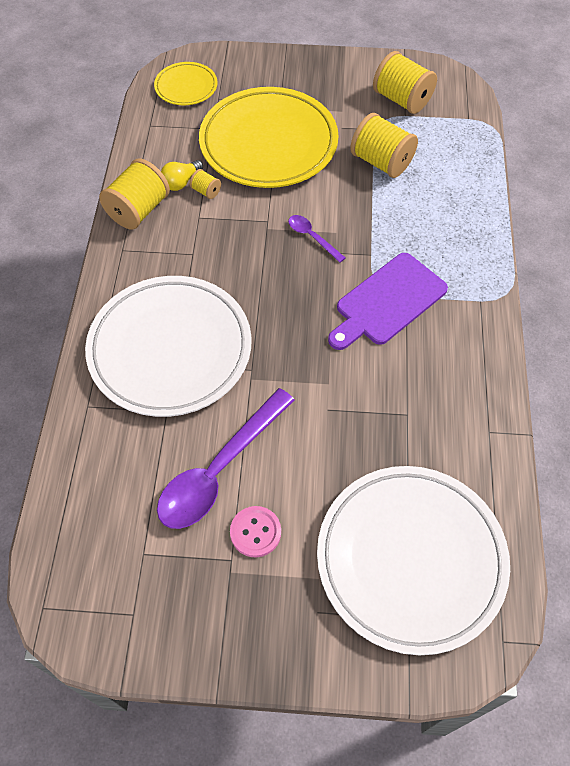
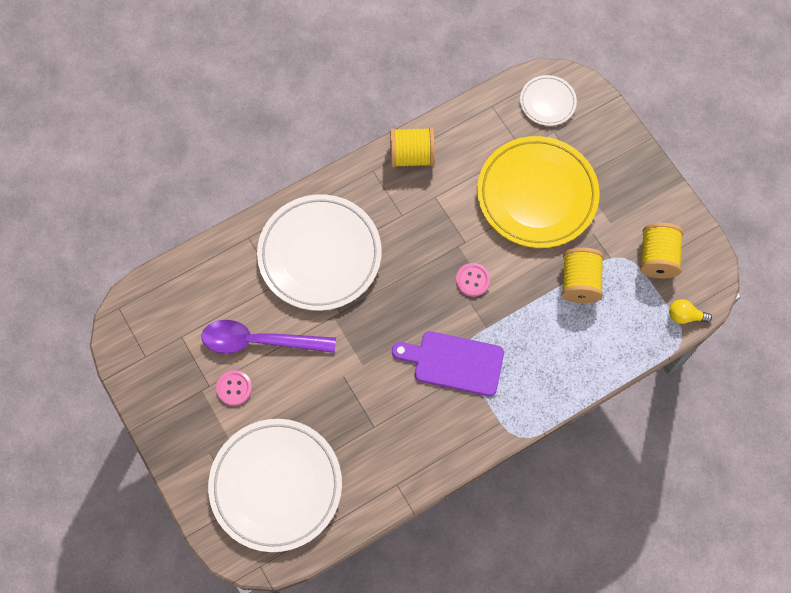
camera: 55 degrees right, 10 degrees up
yellow plate [154,62,217,105] -> white plate [520,75,577,126]
yellow light bulb [161,160,203,191] -> yellow light bulb moved to [669,299,712,324]
yellow spool [190,169,221,199] -> none
purple spoon [288,215,345,263] -> pink button [456,263,490,297]

